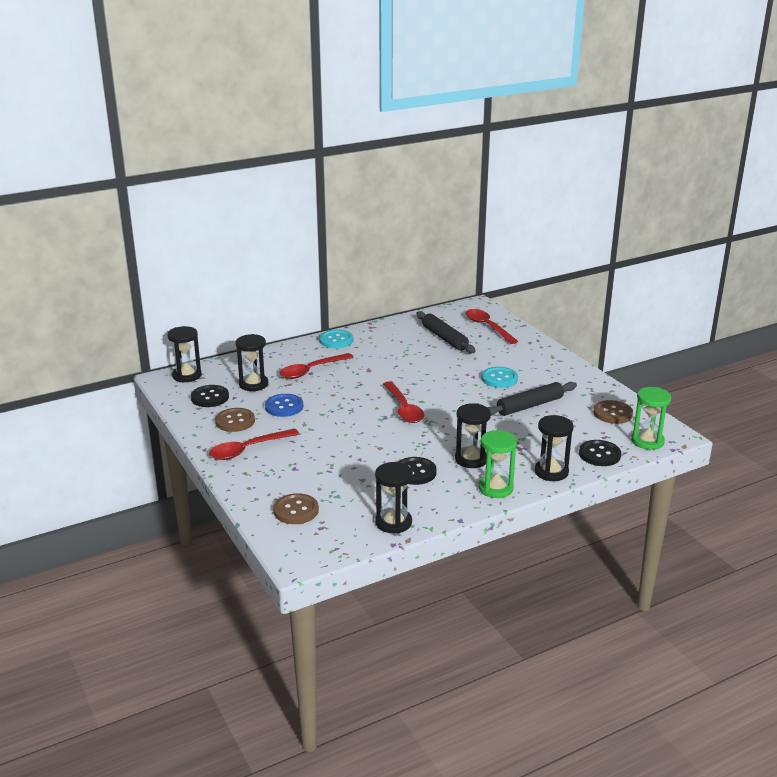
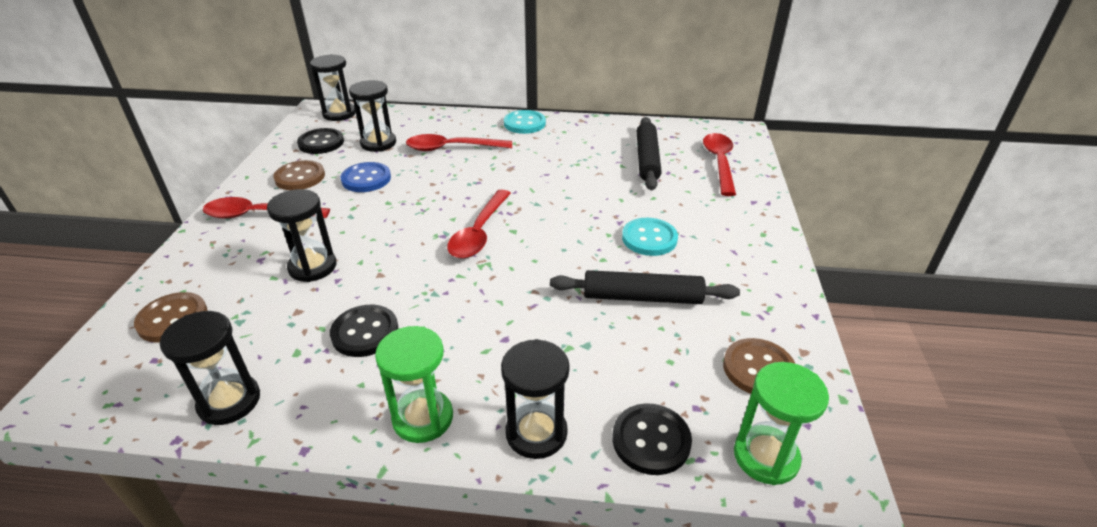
camera: 35 degrees right, 10 degrees up
black hourglass [455,403,491,468] -> black hourglass moved to [267,189,336,282]

